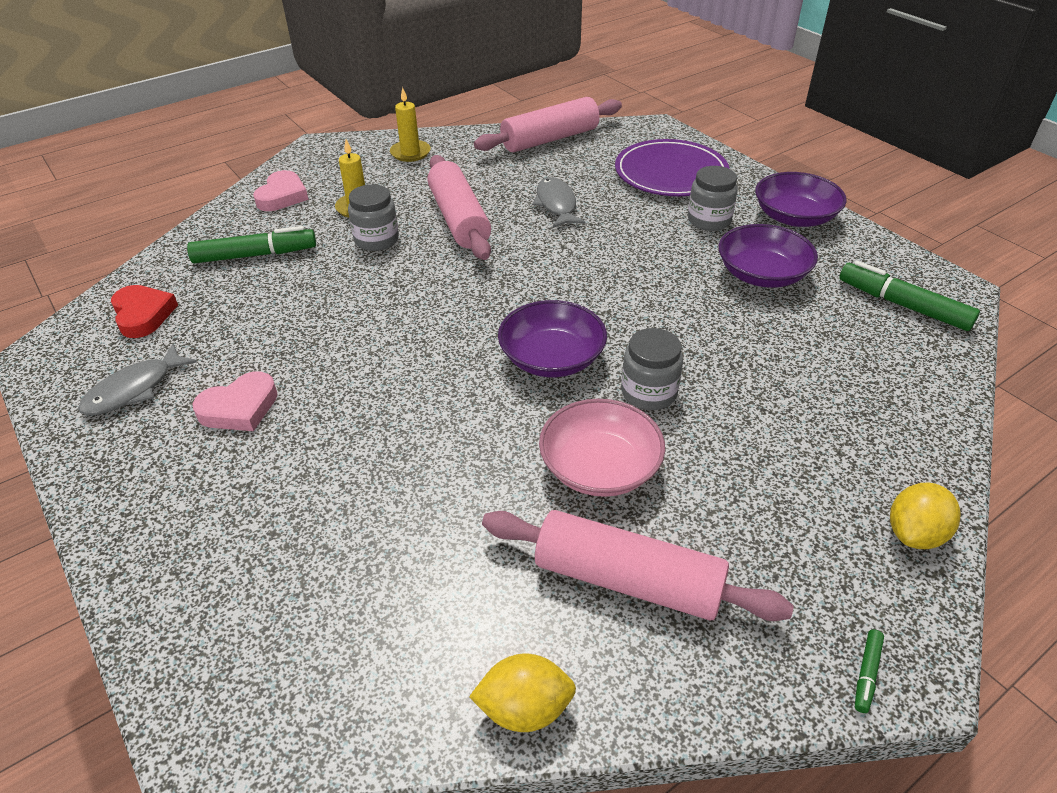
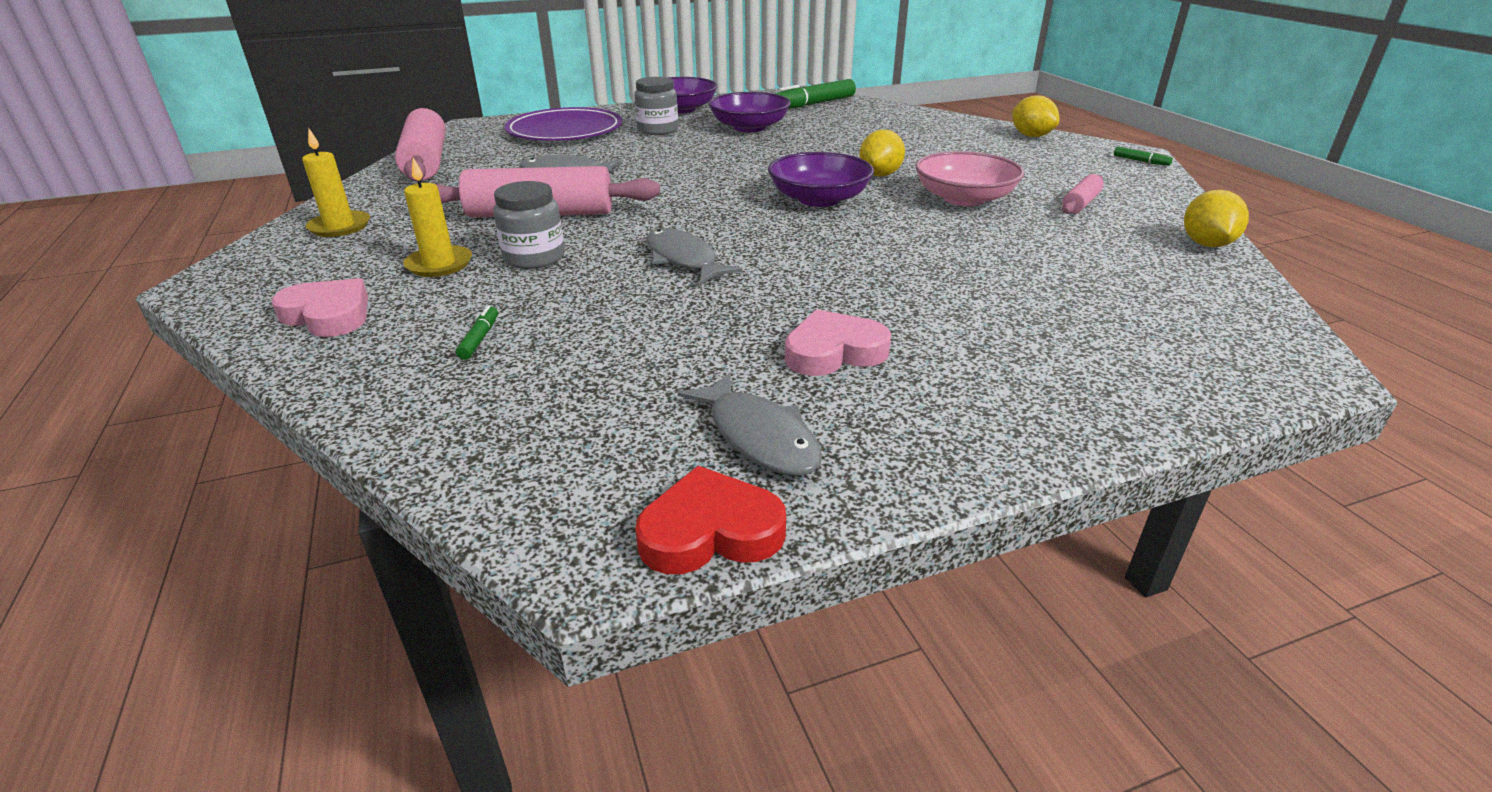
camera: 75 degrees left, 10 degrees down
red heart [111,285,178,338] -> red heart moved to [635,466,786,574]
green marker [187,226,316,263] -> green marker [456,305,498,360], size x0.44
pink heart [192,372,278,431] -> pink heart turned 90 degrees counterclockwise [785,309,891,376]
pink rolling pin [482,510,794,621] -> pink rolling pin [1062,174,1104,214], size x0.48
grey jar [621,328,683,410] -> yellow lemon [859,130,905,177]
none -> grey fish [646,228,742,284]

